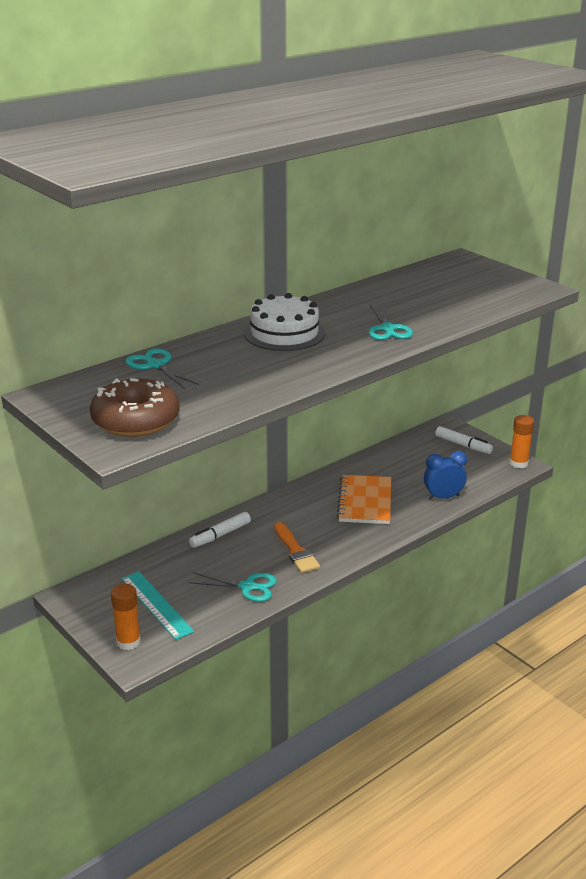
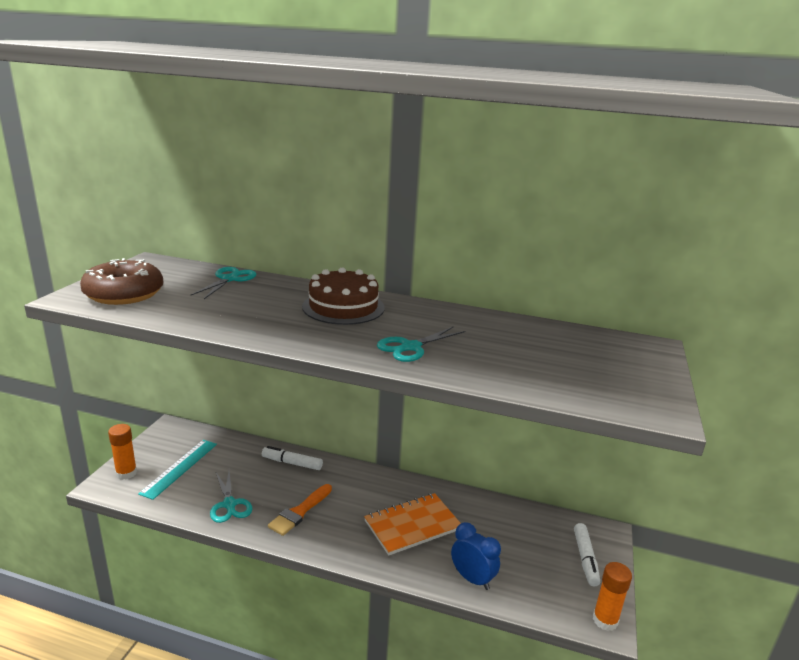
camera: 55 degrees right, 5 degrees down
white cake [244,293,325,351] -> brown cake [302,267,385,325]

